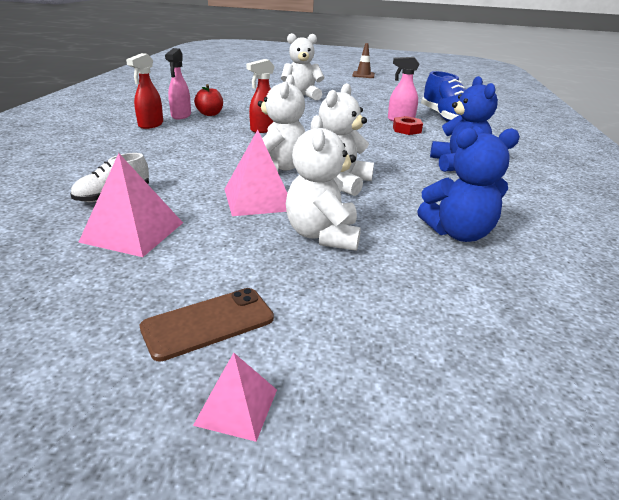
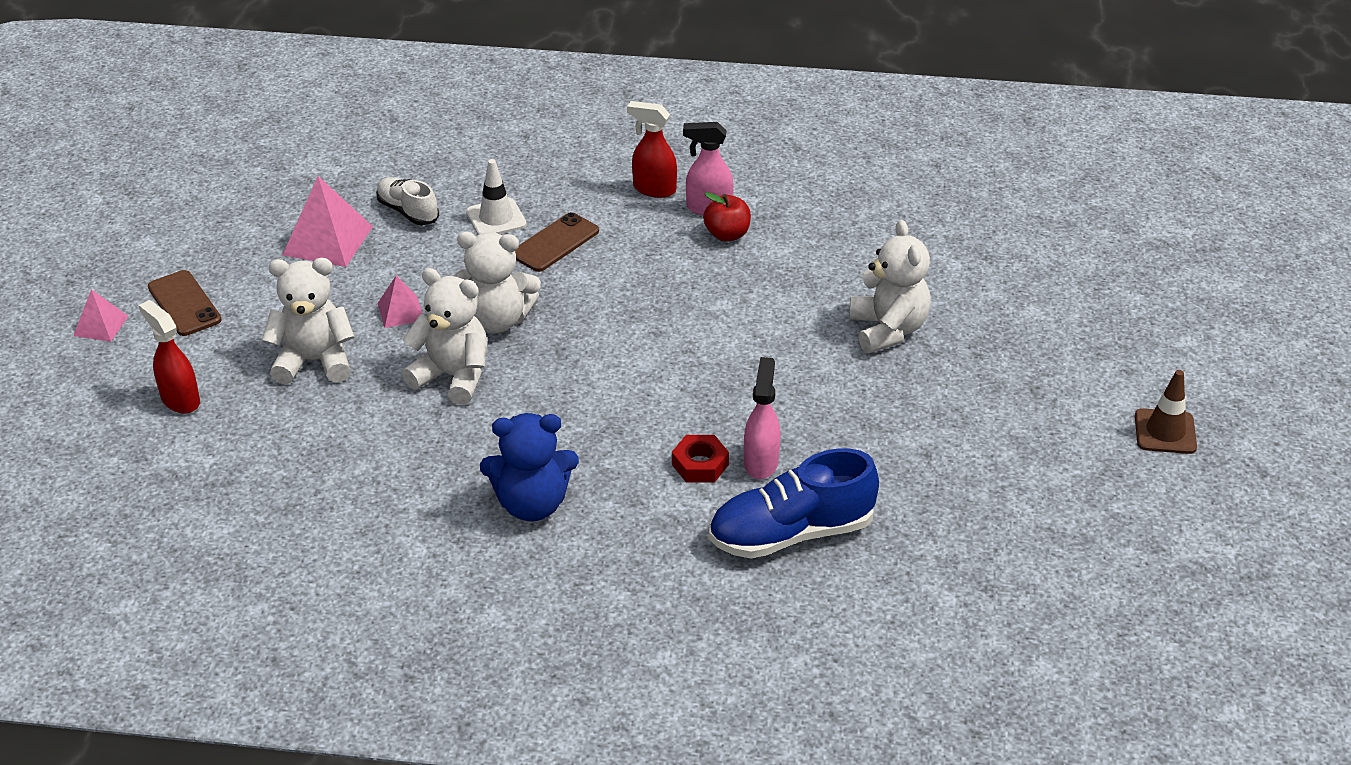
camera: 90 degrees right, 10 degrees up
pink pyramid [225,130,287,216] -> pink pyramid [377,275,422,328], size x0.56
red spray bottle [246,59,275,133] -> red spray bottle moved to [139,300,200,414]
blue teddy bear [417,128,520,242] -> none
none -> white traffic cone [466,159,527,235]
none -> brown phone [515,212,599,272]

